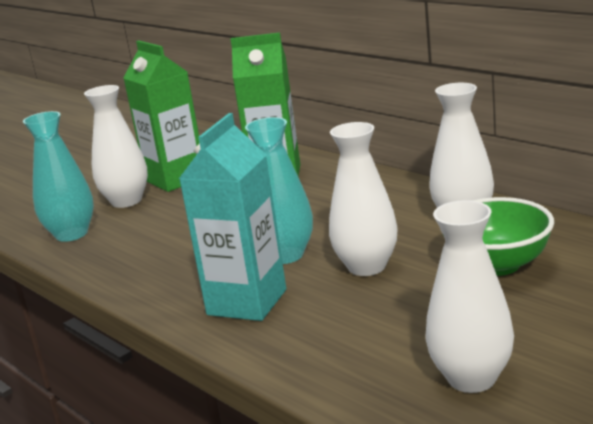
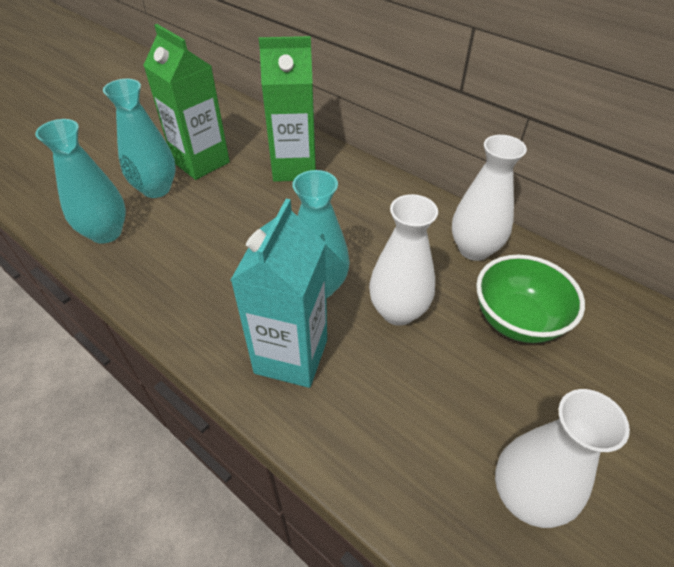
camera: 10 degrees left, 25 degrees up
white vase [84,85,148,208] -> turquoise vase [103,79,176,198]

